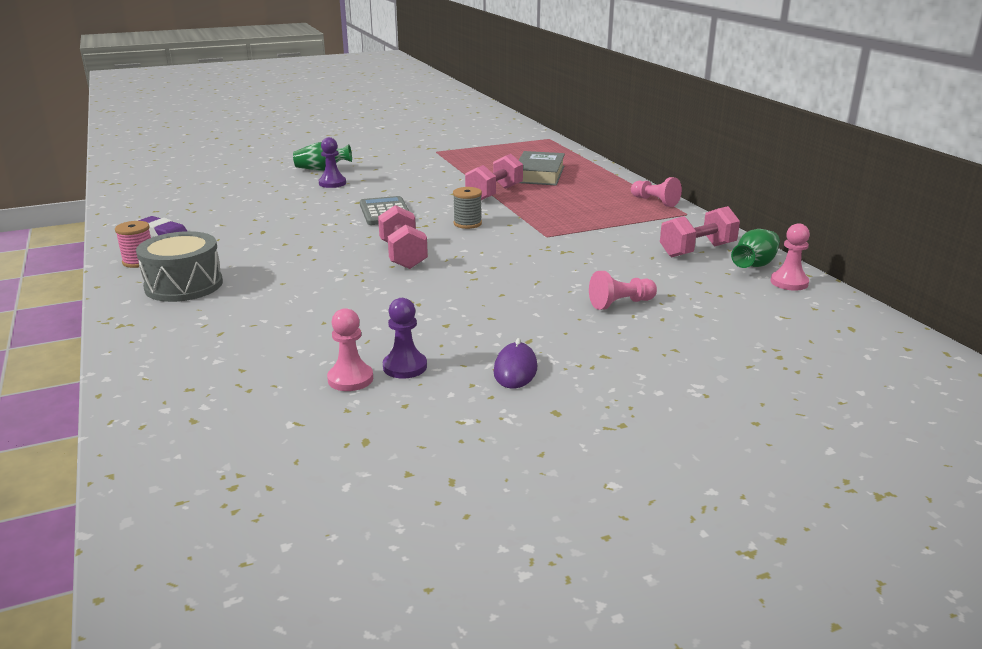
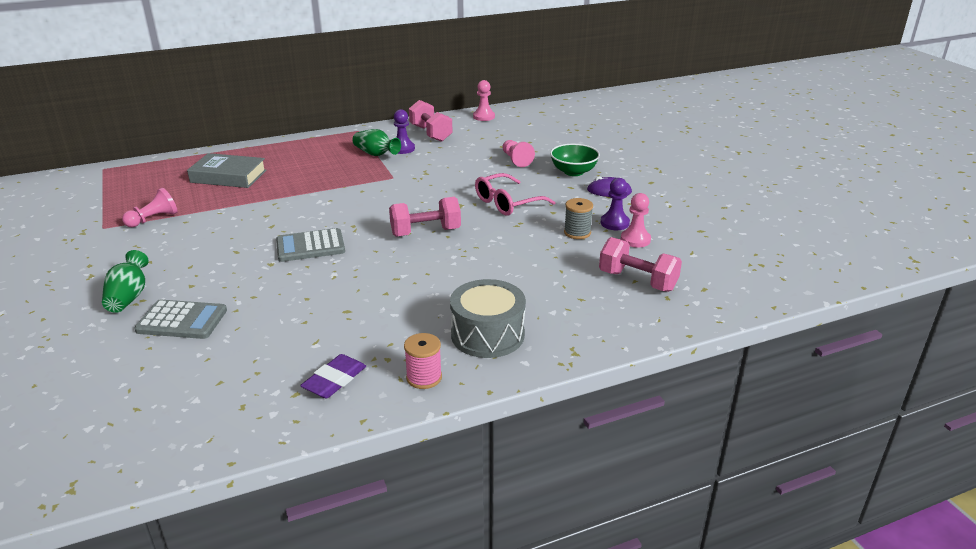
camera: 90 degrees left, 5 degrees up
purple pawn [319,137,346,188] -> purple pawn moved to [394,109,415,154]
grey spool [453,187,482,229] -> grey spool moved to [564,198,593,239]
pink dumbbell [465,154,523,200] -> pink dumbbell moved to [599,237,682,292]
pink pawn [631,177,682,207] -> pink pawn moved to [122,187,178,227]
green vase [731,229,780,268] -> green vase moved to [353,129,401,156]
none -> grey calculator [134,300,227,339]
none -> pink glasses [475,173,555,215]
none -> green bowl [550,144,600,176]

